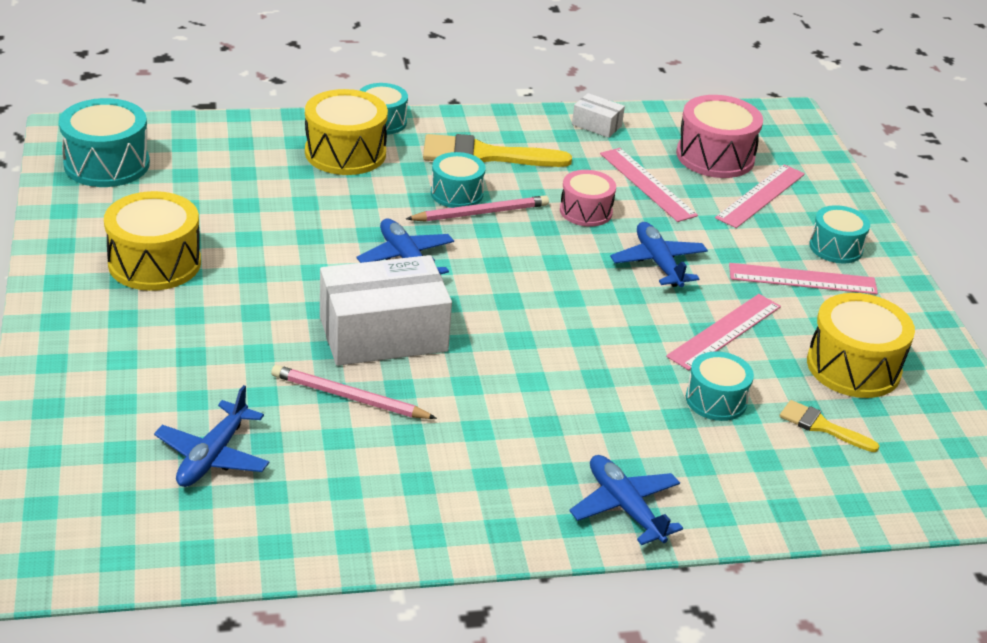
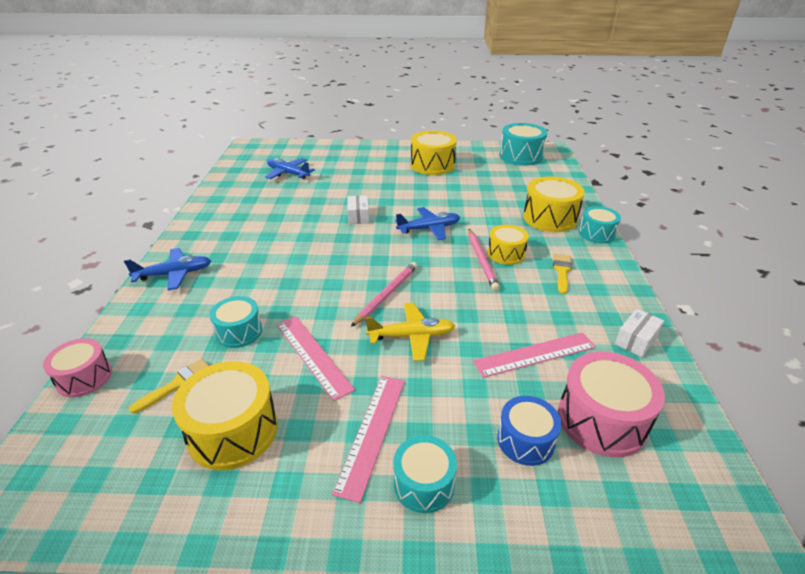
camera: 105 degrees right, 0 degrees up
pink pencil [271,365,437,419] -> pink pencil moved to [351,262,418,327]
white box [320,255,452,366] -> white box [347,195,369,224], size x0.46
yellow brush [423,134,572,167] -> yellow brush [553,254,572,294], size x0.55
turquoise drum [431,152,486,208] -> yellow drum [488,225,529,265]
pink drum [560,170,616,227] -> pink drum moved to [43,338,112,398]
blue plane [610,222,708,287] -> yellow plane [365,303,455,361]
pink ruler [715,164,805,228] -> blue drum [497,396,561,466]

